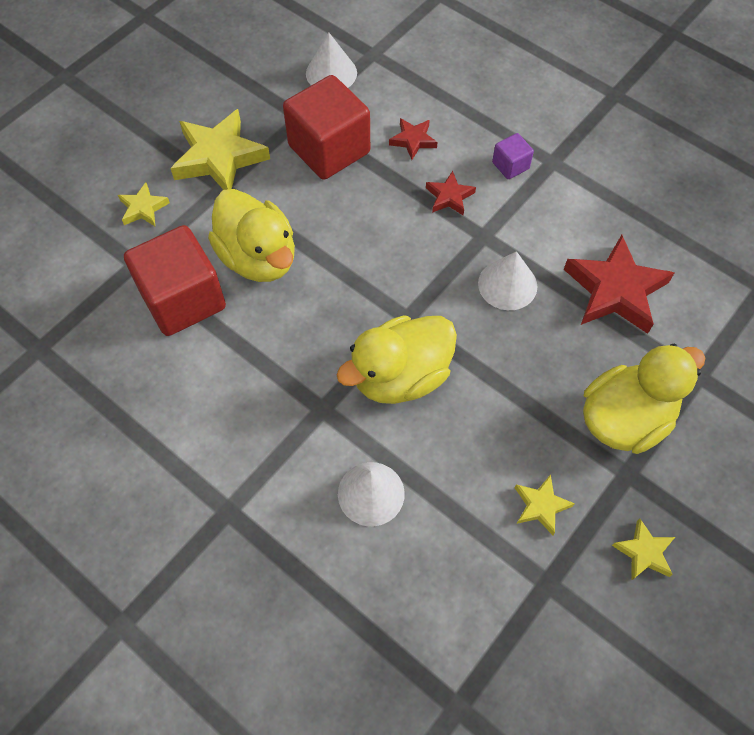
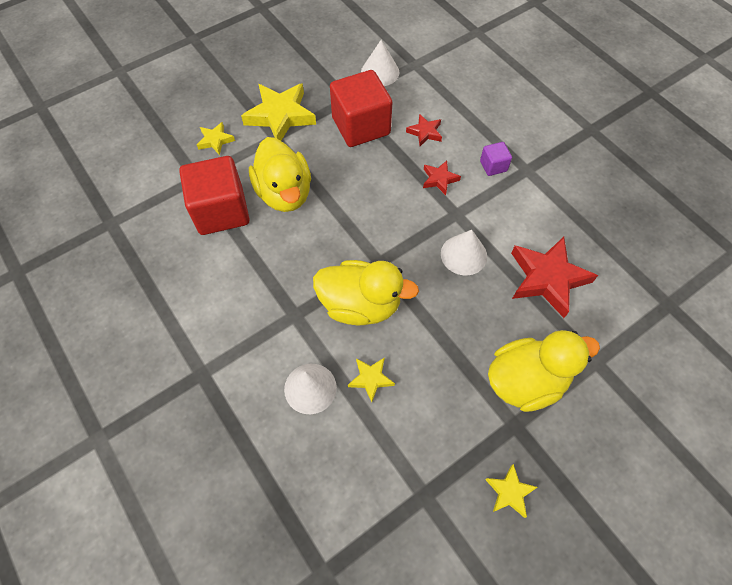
camera: 15 degrees right, 0 degrees up
yellow duck [336,315,457,404] -> yellow duck turned 150 degrees counterclockwise [313,260,419,325]
yellow star [515,474,575,535] -> yellow star moved to [348,357,395,402]

